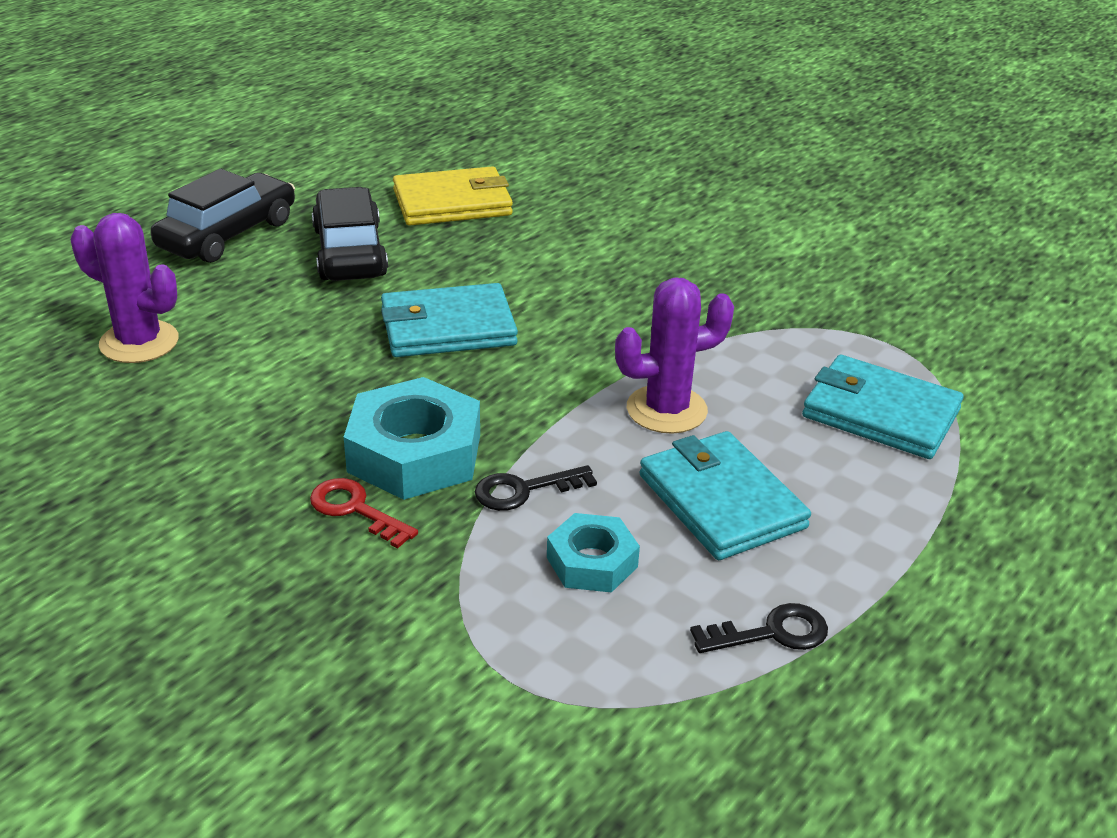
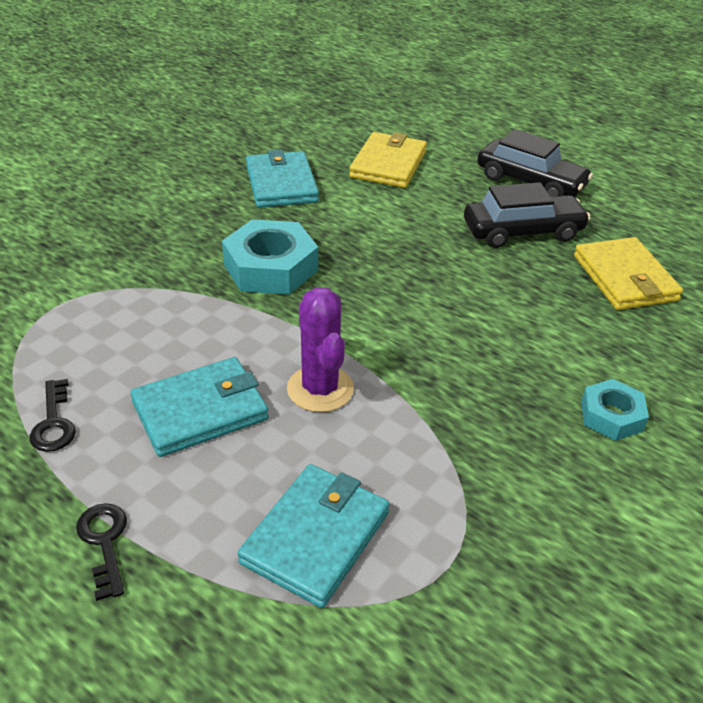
camera: 90 degrees right, 5 degrees up
purple cactus [71,213,179,363] -> yellow wallet [349,132,427,188]
red key [310,478,418,548] -> none
turquoise wallet [381,283,518,357] -> turquoise wallet moved to [246,149,319,208]
black key [475,465,597,511] -> black key moved to [76,503,127,601]
turquoise nut [547,513,640,593] -> turquoise nut moved to [581,379,649,441]

